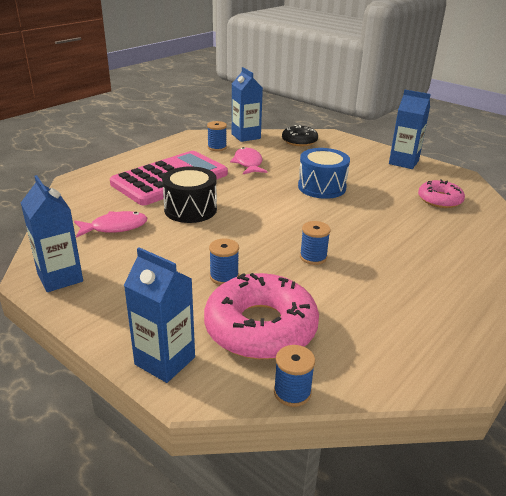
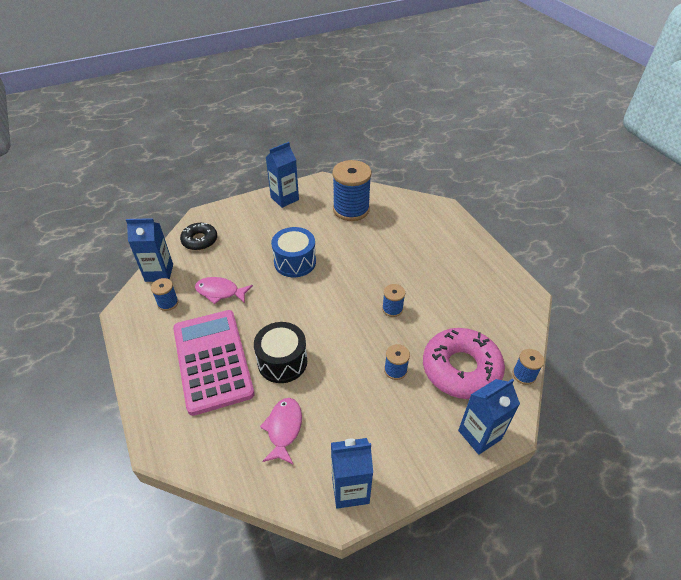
camera: 65 degrees left, 15 degrees up
pink donut [418,179,465,208] -> blue spool [332,160,372,221]

